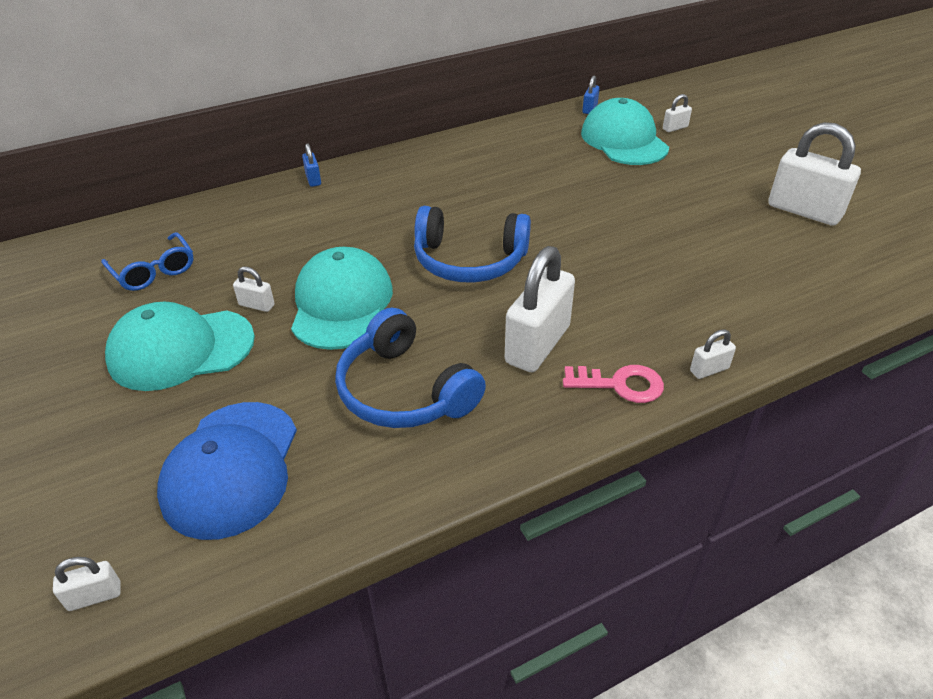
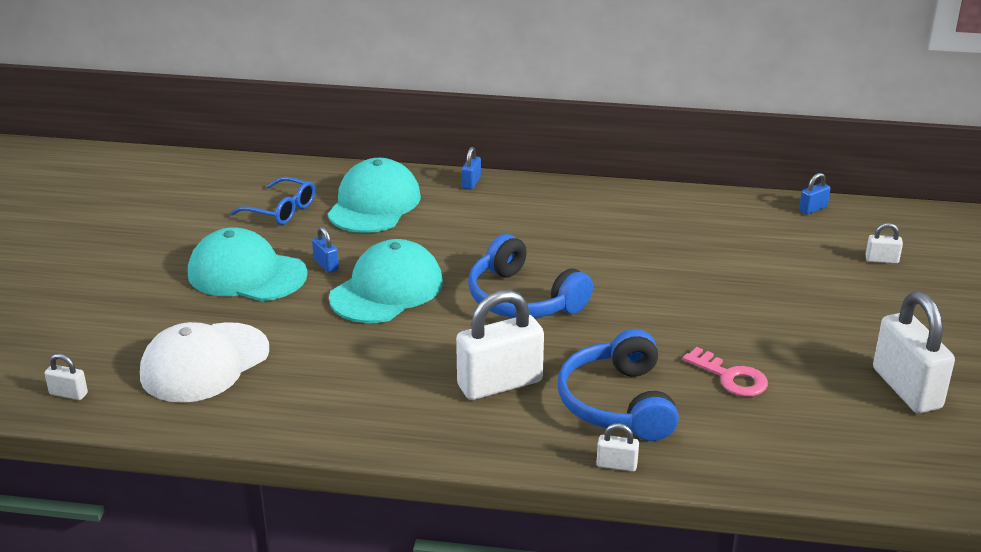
camera: 35 degrees right, 10 degrees down
blue glasses [101,232,194,291] -> blue glasses turned 60 degrees counterclockwise [230,177,315,225]
blue cap [157,402,297,540] -> white cap [140,322,269,403]
white padlock [233,267,275,312] -> blue padlock [312,227,339,273]
blue headphones [335,308,486,428] -> blue headphones moved to [558,329,679,441]
pink key [563,365,664,403] -> pink key moved to [683,347,768,397]
turquoise cap [581,98,669,165] -> turquoise cap moved to [328,158,421,233]

